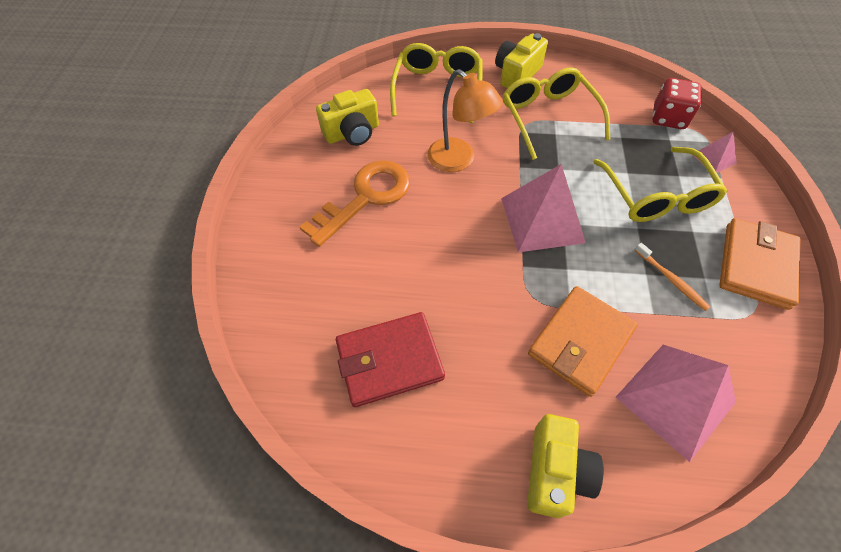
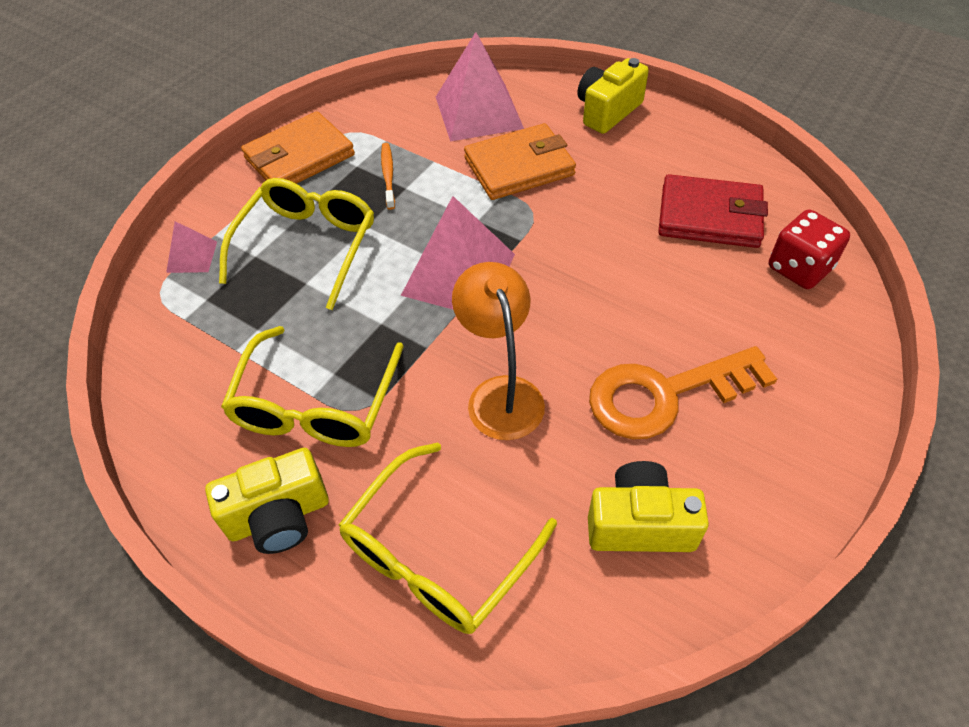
camera: 150 degrees left, 5 degrees down
red dice [653,78,702,129] -> red dice moved to [769,210,850,289]

